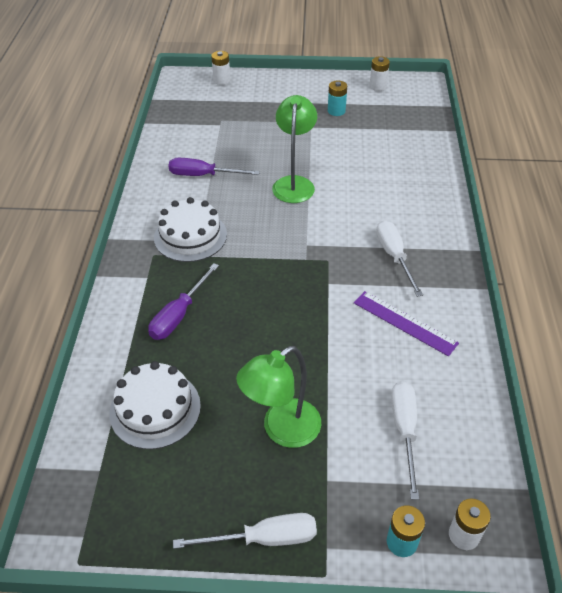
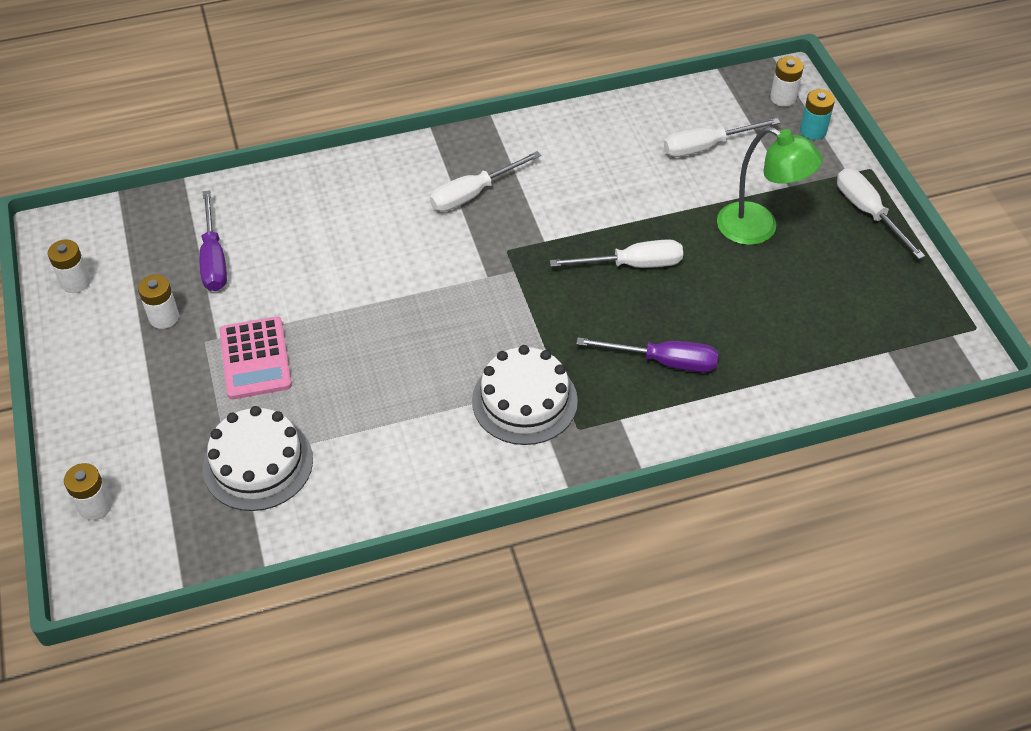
camera: 110 degrees left, 5 degrees up
white cake [109,361,201,449] -> white cake moved to [203,406,313,511]
purple screwdriver [168,158,260,176] -> purple screwdriver moved to [199,190,227,291]
green lamp [272,95,317,203] -> none
turquoise battery [328,81,347,116] -> white battery [138,275,179,329]
purple ruler [354,291,459,356] -> none
none -> pink calculator [219,316,292,399]
none -> white screwdriver [550,239,683,268]

